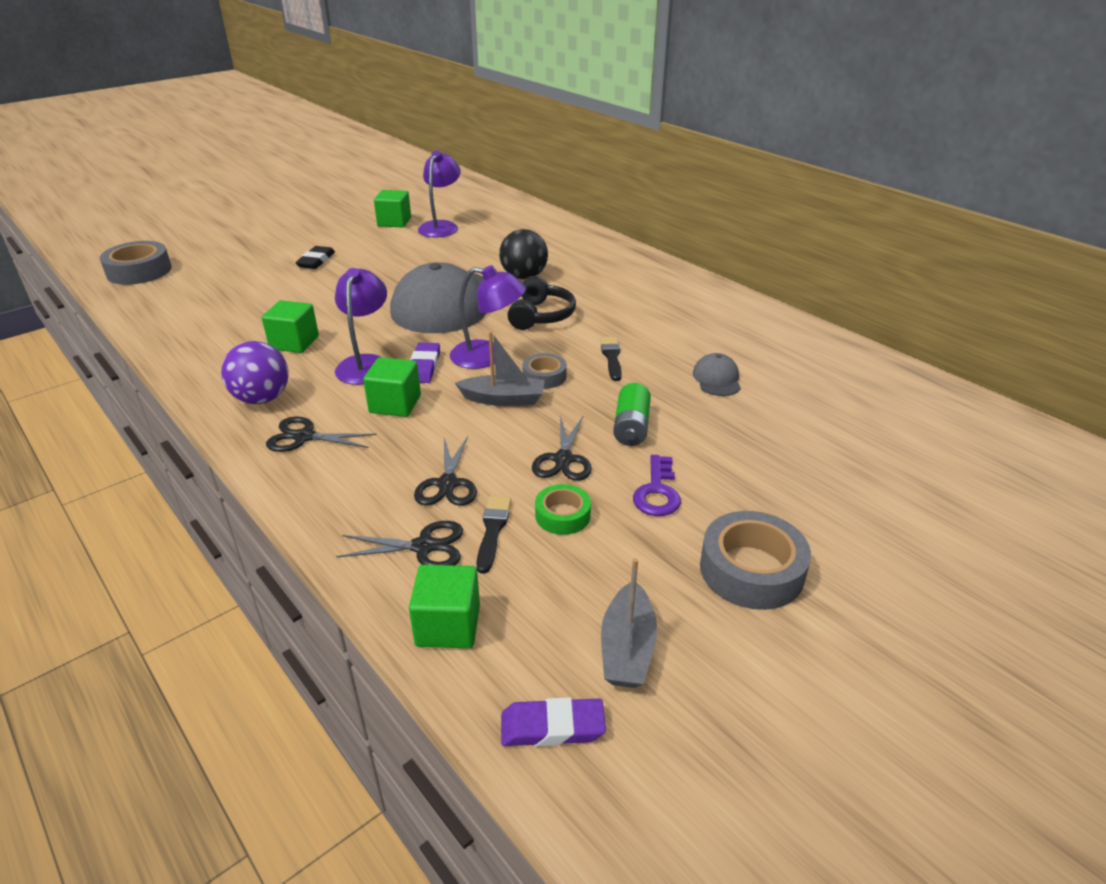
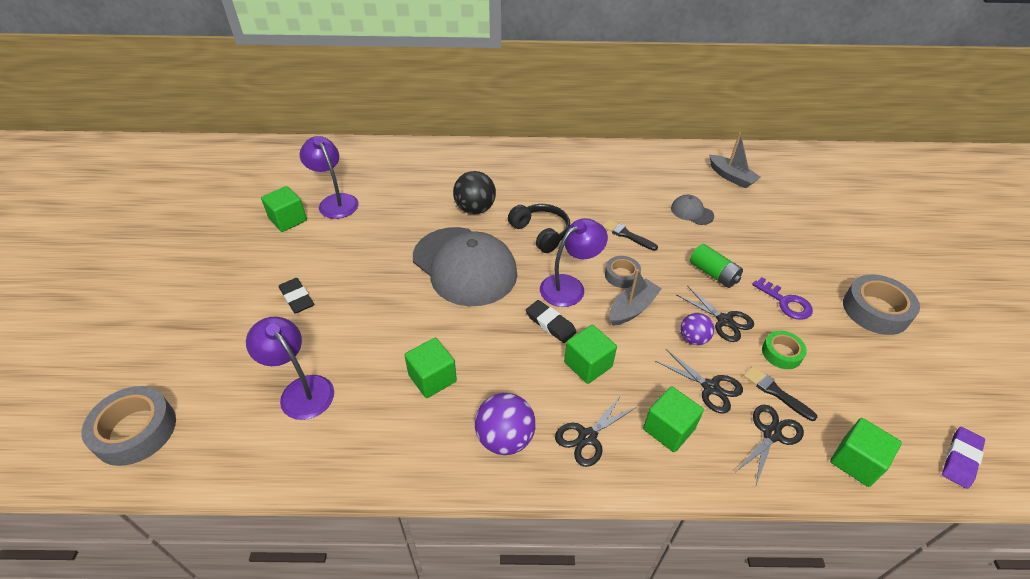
camera: 50 degrees left, 10 degrees up
purple lamp [335,268,387,385] -> purple lamp moved to [246,317,334,420]
purple eraser [410,343,440,383] -> black eraser [526,300,576,343]
grey boat [601,558,657,688] -> grey boat moved to [709,132,761,189]
none -> green cube [643,386,704,452]
none -> purple ball [680,313,714,345]

